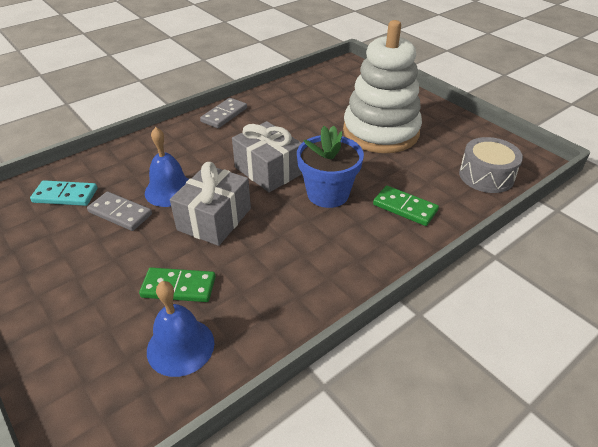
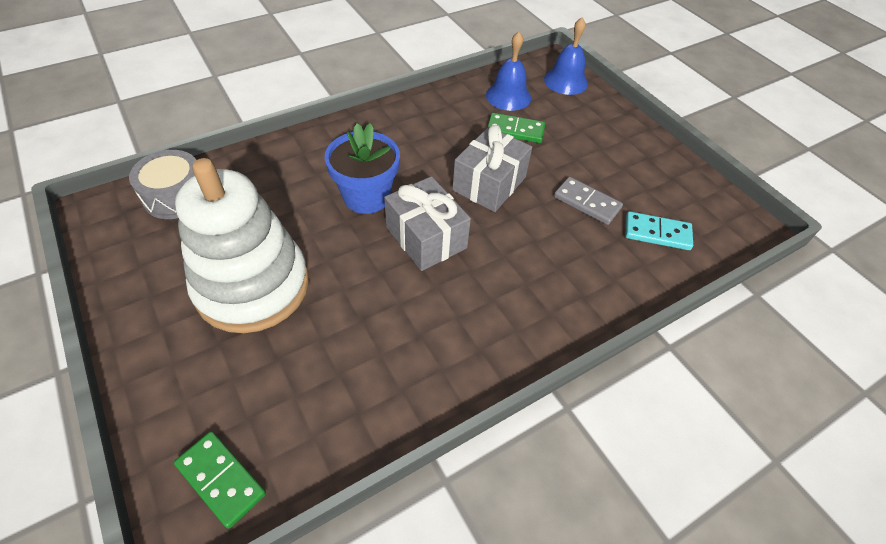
camera: 175 degrees left, 10 degrees up
blue bell [145,127,189,207] -> blue bell moved to [544,17,588,95]
grey domino [200,98,247,128] -> none
green domino [373,185,439,226] -> green domino moved to [174,431,266,529]

